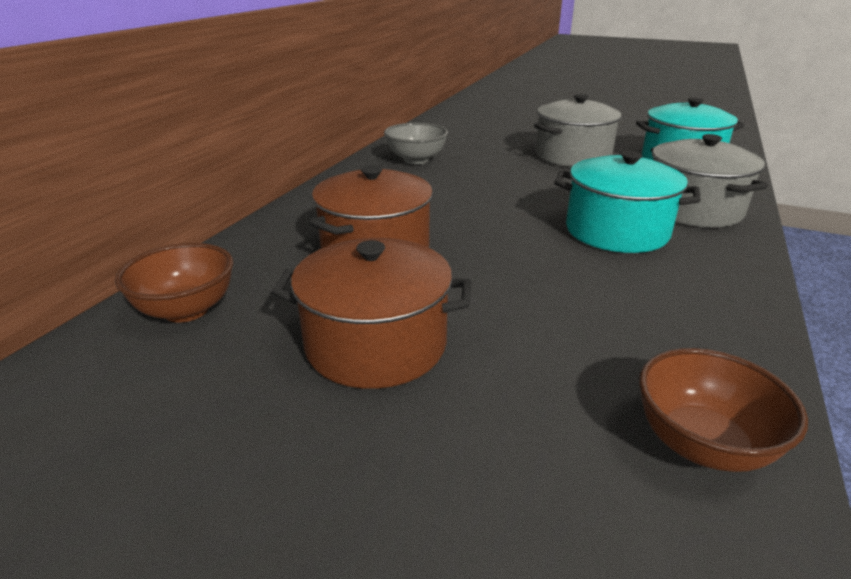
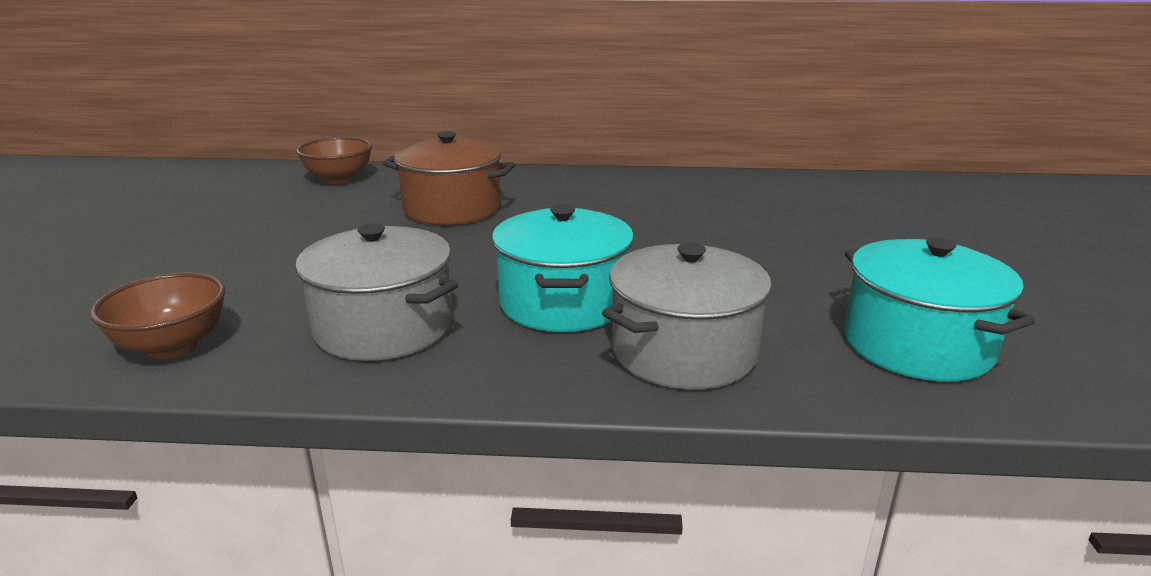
camera: 70 degrees right, 5 degrees down
brown pot [271,238,471,389] -> none
grey bowl [384,123,448,164] -> none
grey pot [534,94,622,167] -> grey pot moved to [295,223,458,361]

